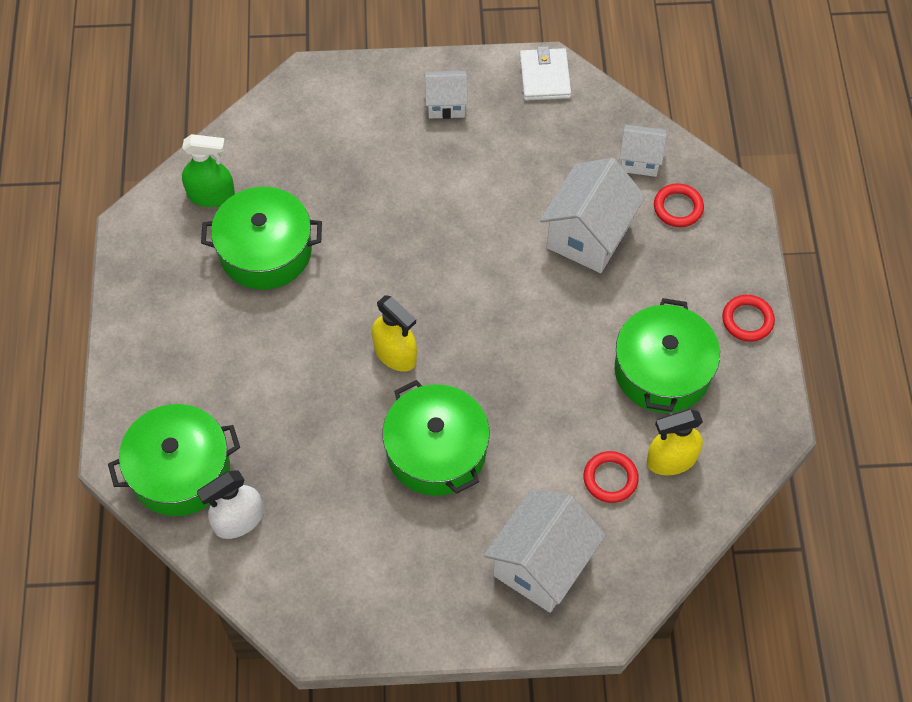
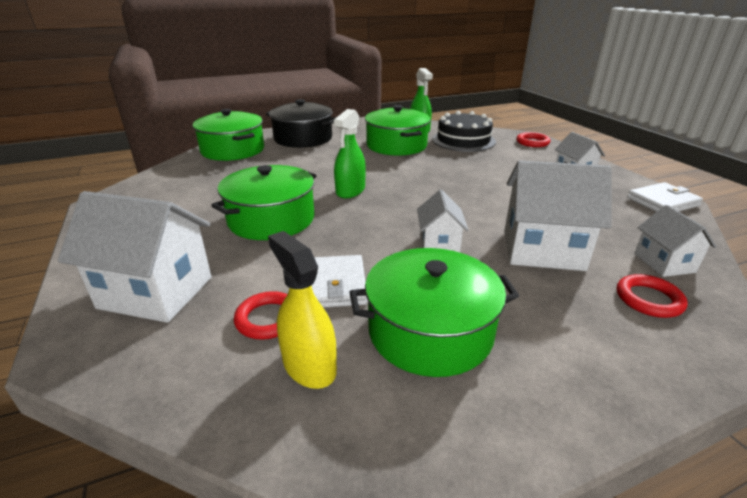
camera: 70 degrees right, 30 degrees down
white spray bottle [197,470,263,539] -> none
yellow spray bottle [372,295,417,372] -> green spray bottle [333,109,366,198]
red ring [722,295,775,342] -> red ring moved to [516,132,551,147]
none -> black pot [266,99,337,148]
none -> white wallet [311,255,367,308]
none -> white house [417,190,469,253]
none -> black cake [432,111,496,152]

